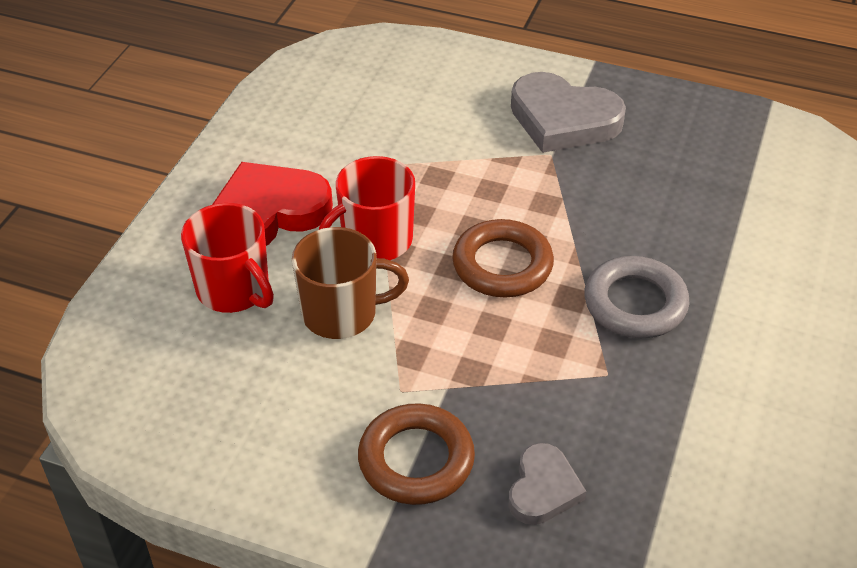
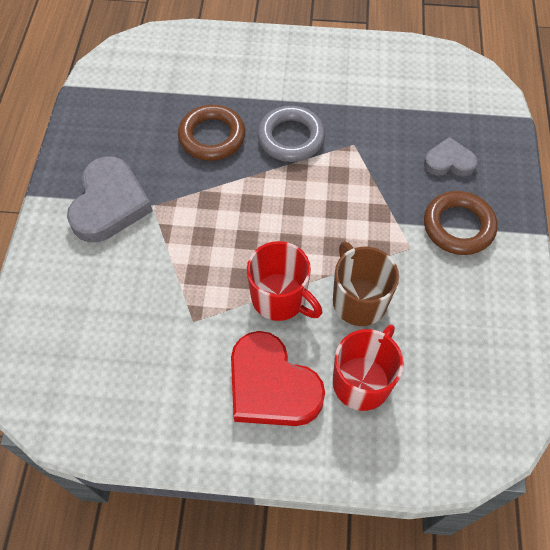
camera: 105 degrees left, 15 degrees up
brown ring [452,219,554,297] -> brown ring moved to [178,105,245,161]

